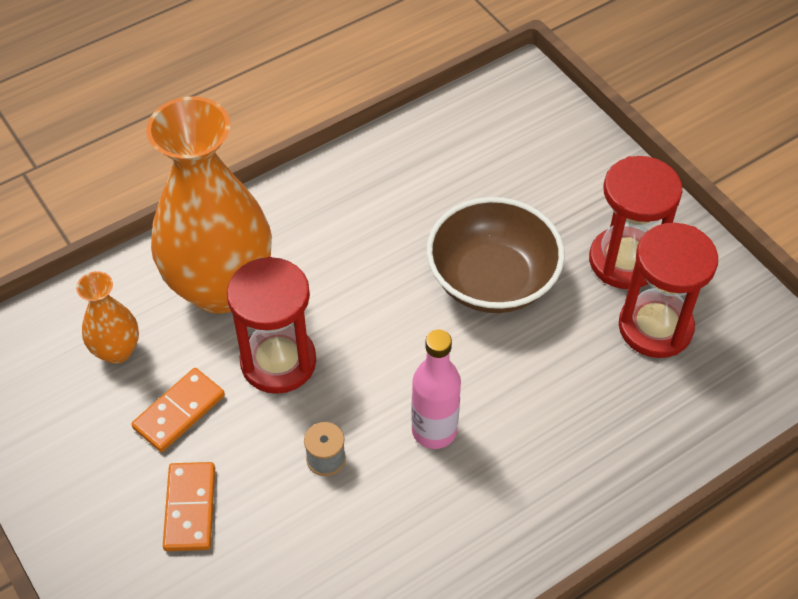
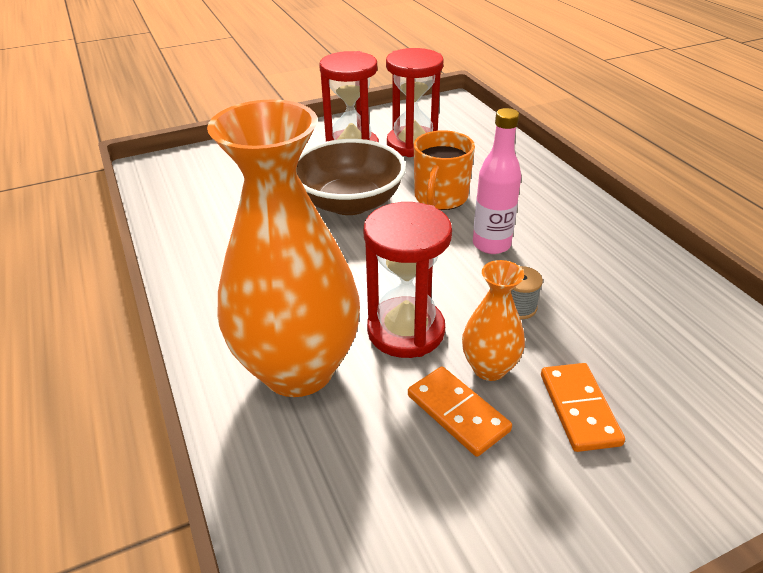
camera: 80 degrees left, 15 degrees down
orange vase [76,271,139,364] -> orange vase moved to [462,260,525,381]
orange domino [163,462,215,551] -> orange domino turned 75 degrees clockwise [541,363,625,452]
none -> orange mug [414,130,475,210]

